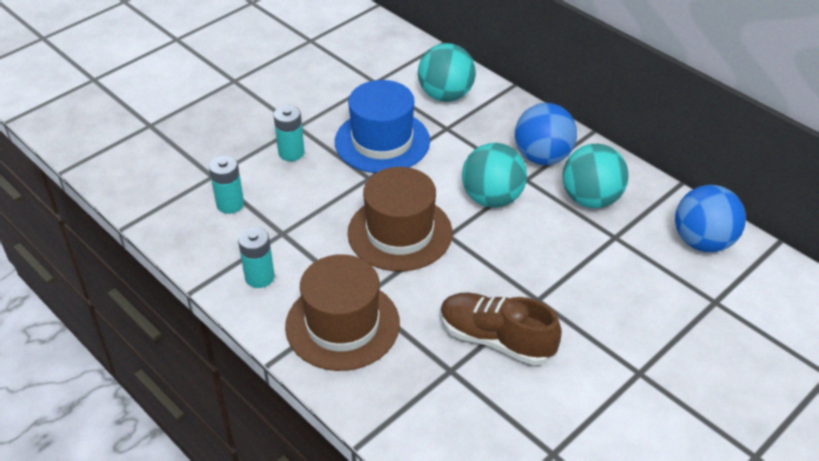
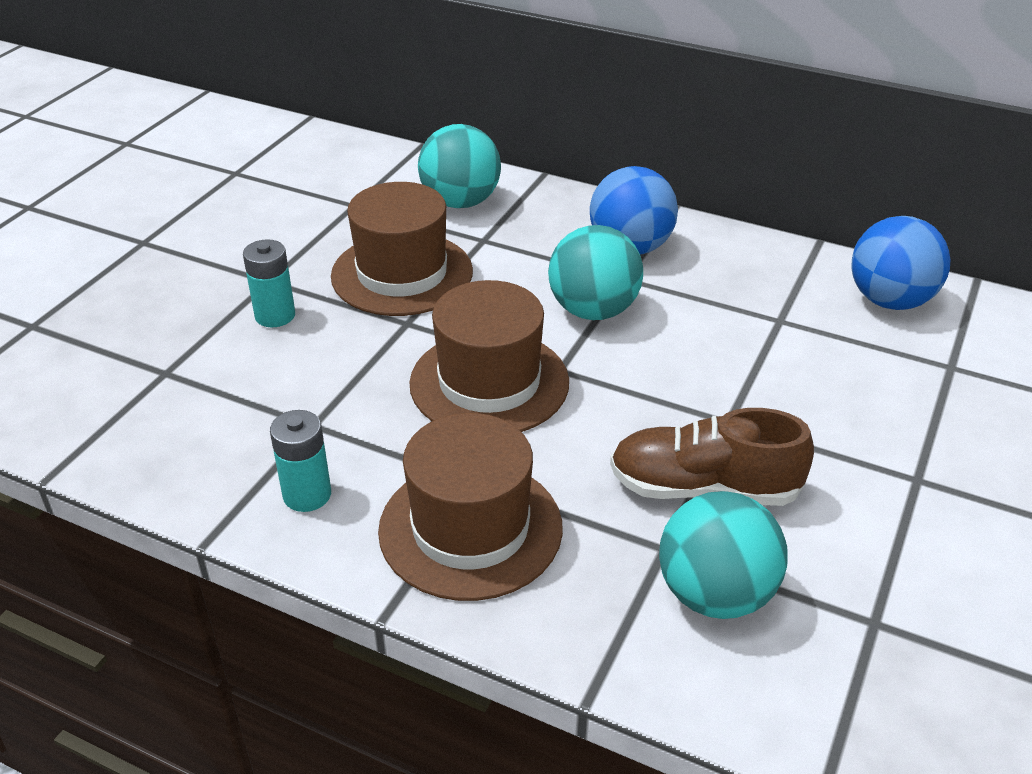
camera: 20 degrees left, 5 degrees down
turquoise battery [209,155,244,214] -> none
blue hat [335,80,430,173] -> brown hat [331,182,473,316]
turquoise ball [562,143,629,208] -> turquoise ball moved to [659,491,788,619]

